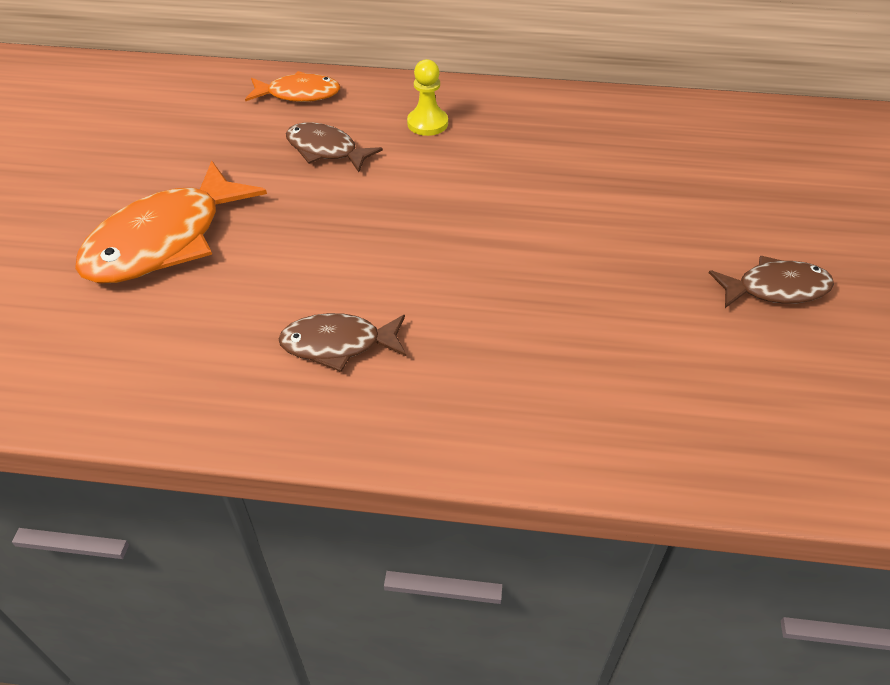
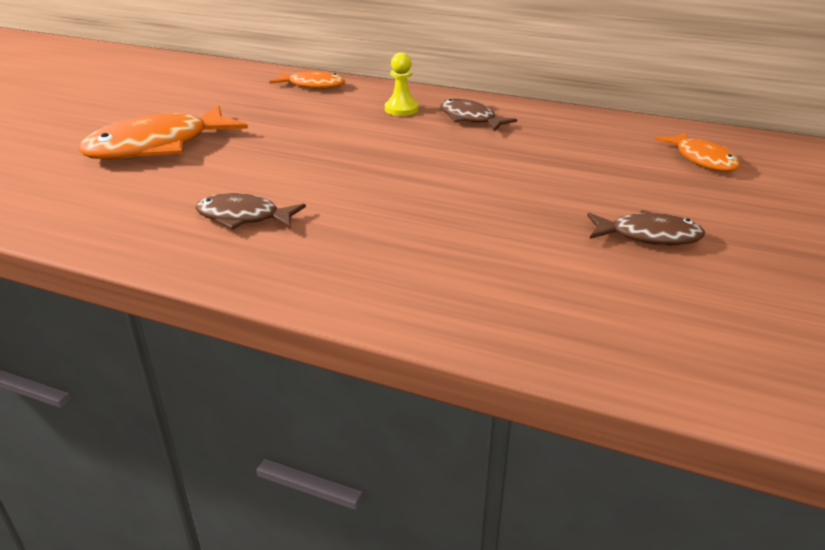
camera: 15 degrees right, 15 degrees down
brown fish [286,122,383,172] -> brown fish moved to [440,99,517,131]
none -> orange fish [655,131,740,172]

